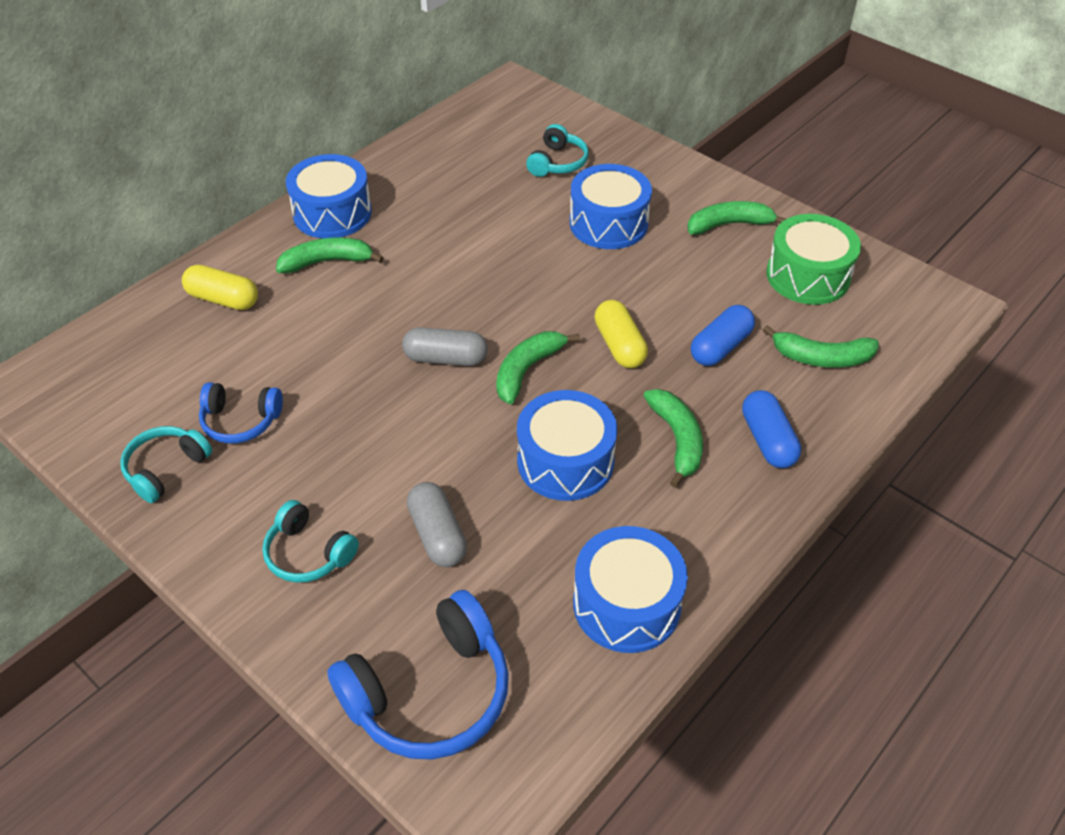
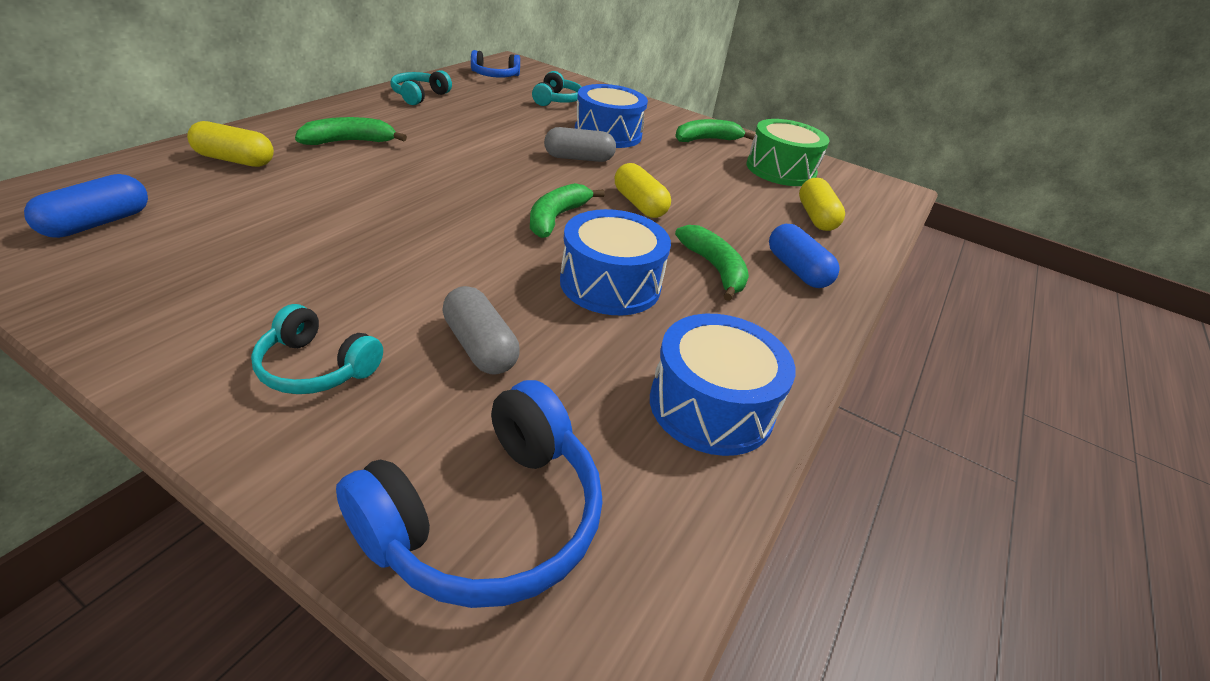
camera: 15 degrees left, 10 degrees down
turquoise headphones [120,426,212,503] -> turquoise headphones moved to [390,70,452,105]
blue headphones [199,382,283,444] -> blue headphones moved to [471,50,520,78]
blue drum [286,154,372,239] -> none
grey capsule [402,327,488,366] -> grey capsule moved to [544,127,616,162]
blue capsule [691,305,755,366] -> blue capsule moved to [24,174,148,238]
green banana [763,325,879,368] -> yellow capsule [799,178,845,231]

